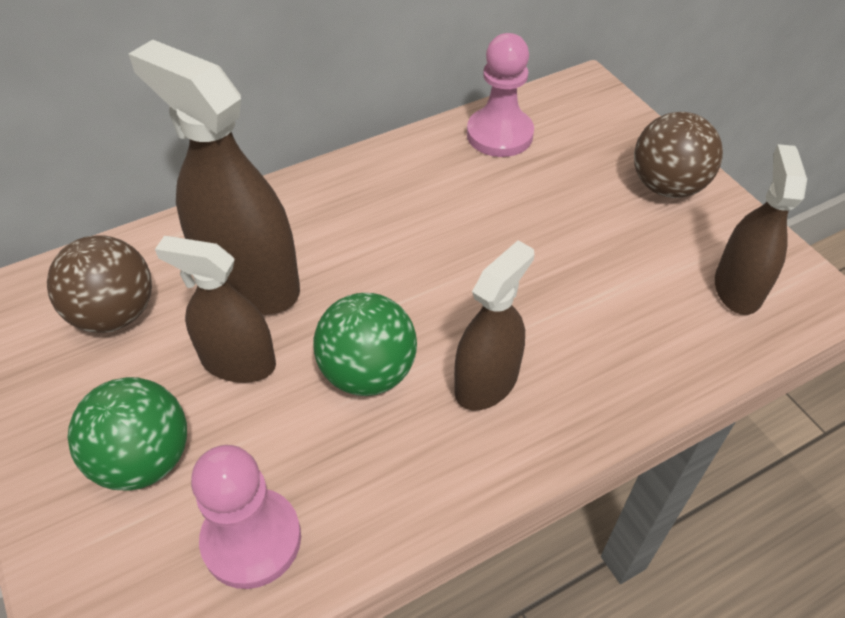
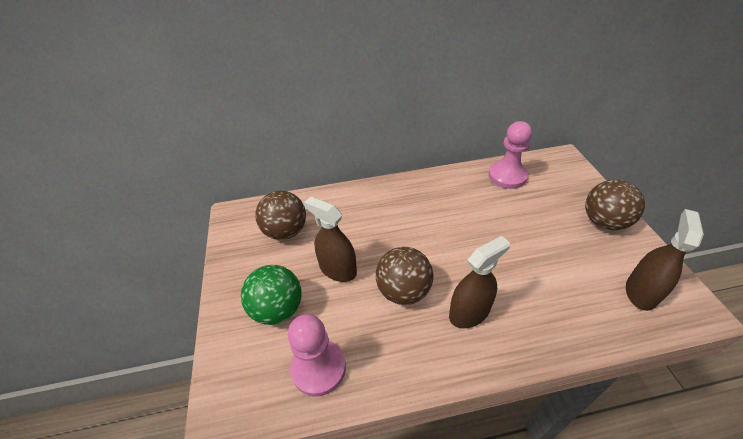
camera: 20 degrees right, 5 degrees down
brown spray bottle [129,39,300,315] -> none
green ball [313,293,417,396] -> brown ball [376,247,434,305]

